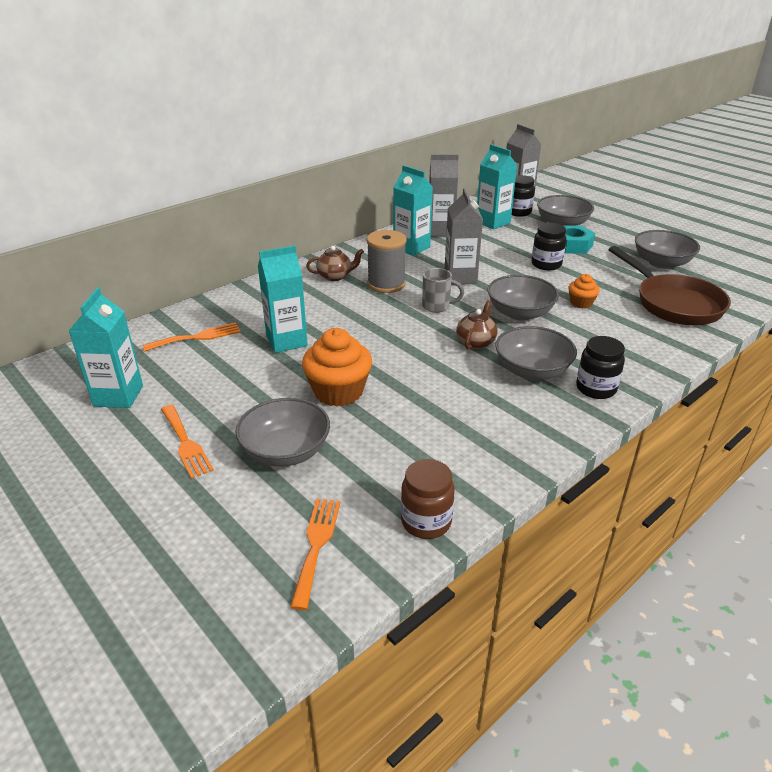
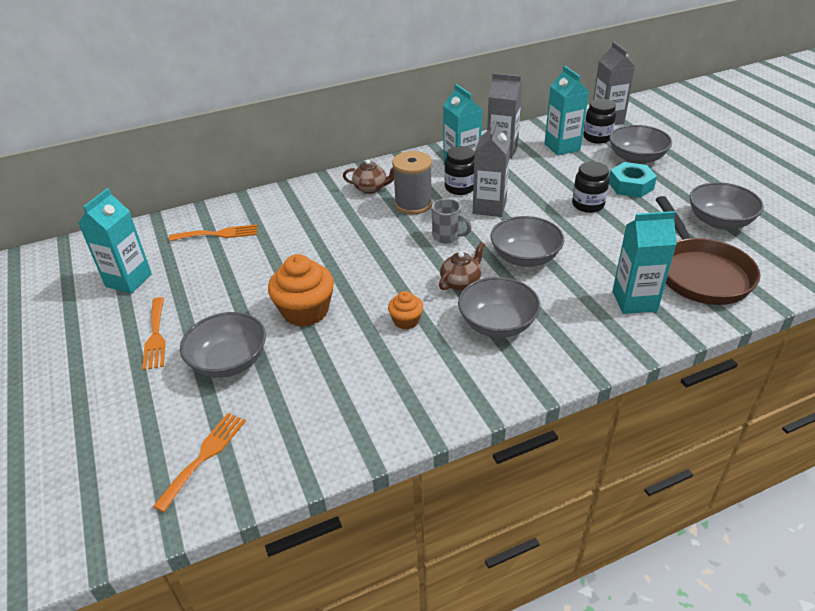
camera: 20 degrees right, 5 degrees up
turquoise carton [258,245,308,353] -> turquoise carton moved to [613,211,677,314]
brown jar [401,459,455,539] -> none
orange cupcake [569,274,600,308] -> orange cupcake moved to [388,291,423,329]
black jar [576,336,625,399] -> black jar moved to [445,146,475,195]

